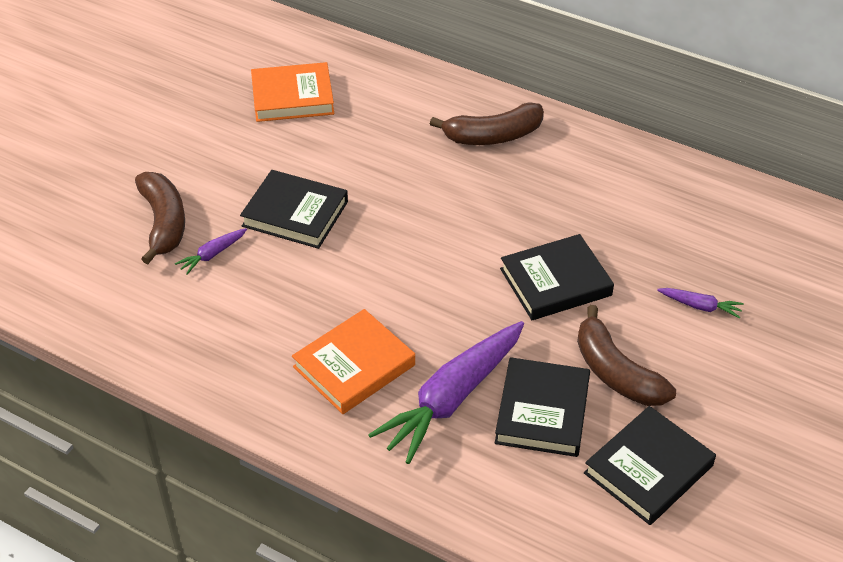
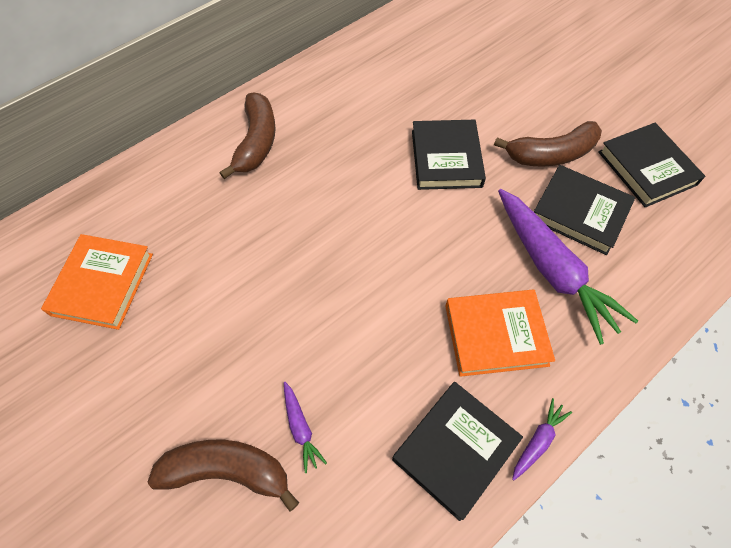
camera: 70 degrees left, 15 degrees up
black book [240,170,348,249] -> black book moved to [392,382,523,521]
orange book [292,309,415,414] -> orange book turned 75 degrees counterclockwise [445,290,555,377]
purple carrot [657,288,743,319] -> purple carrot moved to [512,398,572,480]

